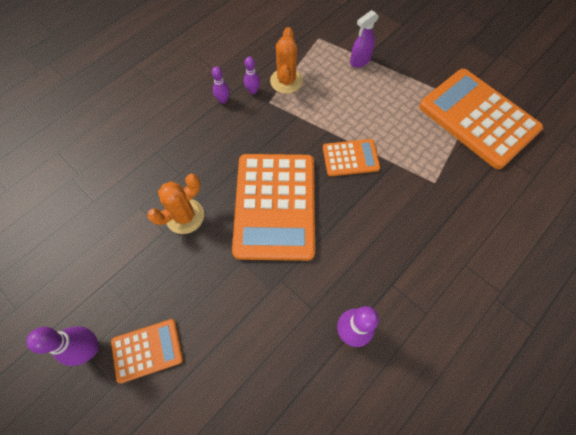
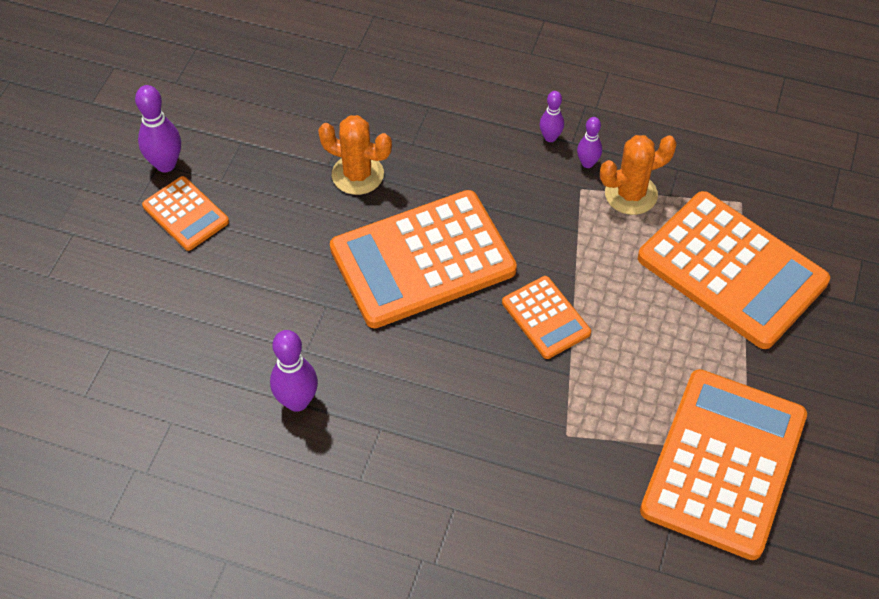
camera: 65 degrees right, 10 degrees down
purple spray bottle [350,10,379,68] -> orange calculator [638,191,830,349]

